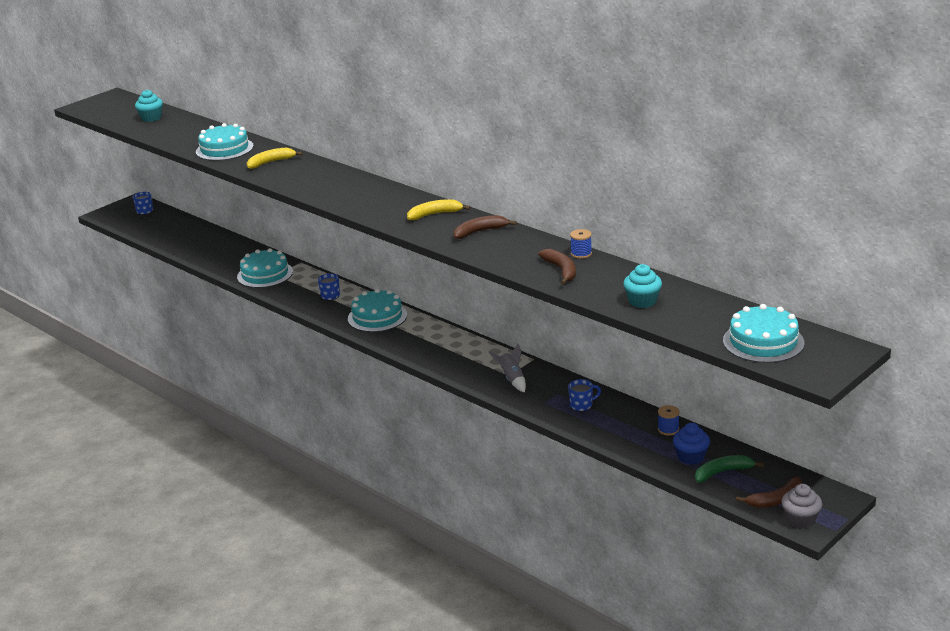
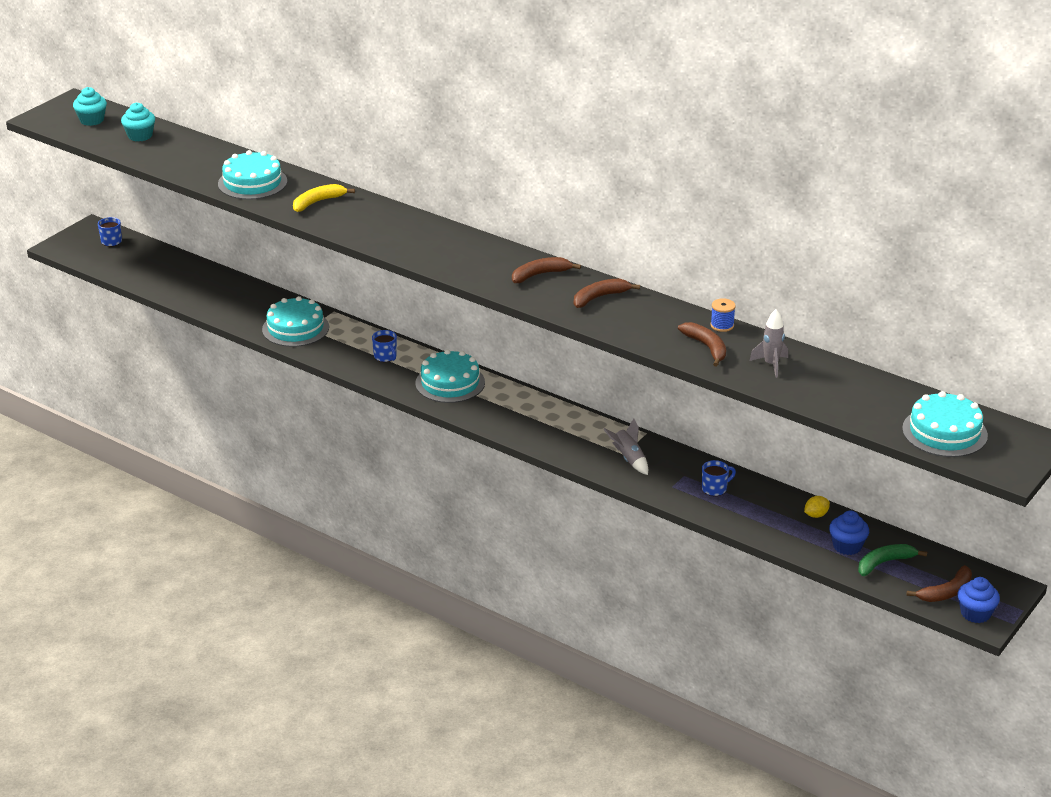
camera: 10 degrees left, 5 degrees up
yellow banana [407,199,471,220] -> brown banana [512,257,581,283]
turquoise cupcake [623,264,662,308] -> turquoise cupcake moved to [73,87,107,126]
blue spool [658,405,680,436] -> yellow lemon [804,496,830,518]
grey cupcake [782,484,822,529] -> blue cupcake [958,577,1000,623]
none -> grey rocket [749,309,788,378]

